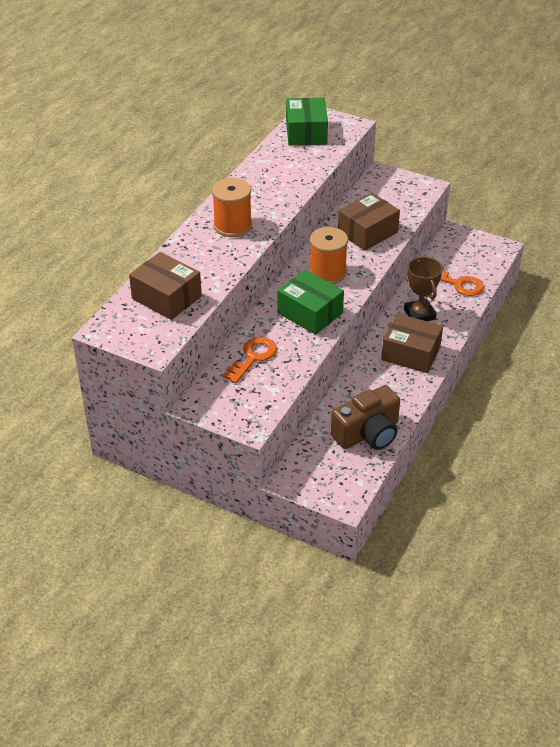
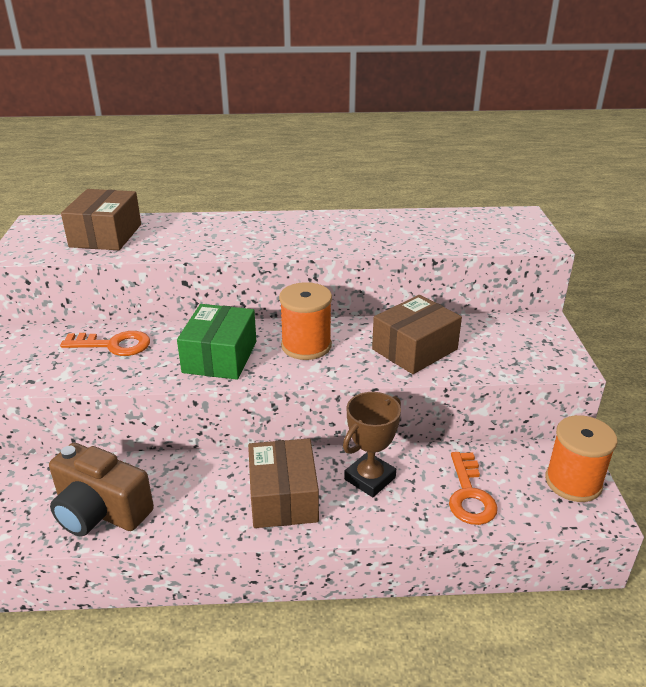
camera: 60 degrees right, 10 degrees down
orange spool [212,178,252,237] -> orange spool moved to [545,415,618,502]
green box [286,98,328,146] -> none
brown box [338,193,400,251] -> brown box turned 60 degrees counterclockwise [372,295,462,374]

